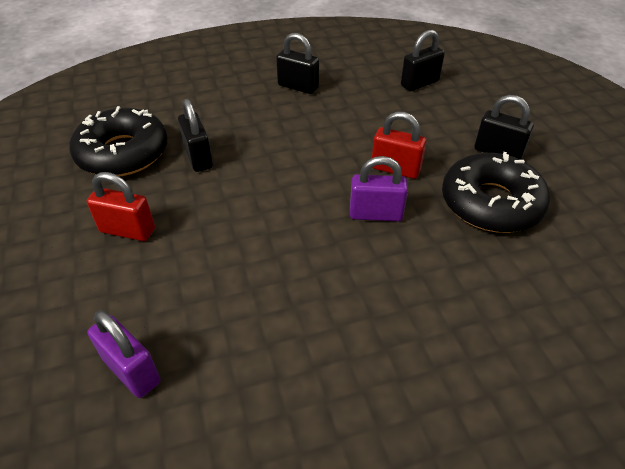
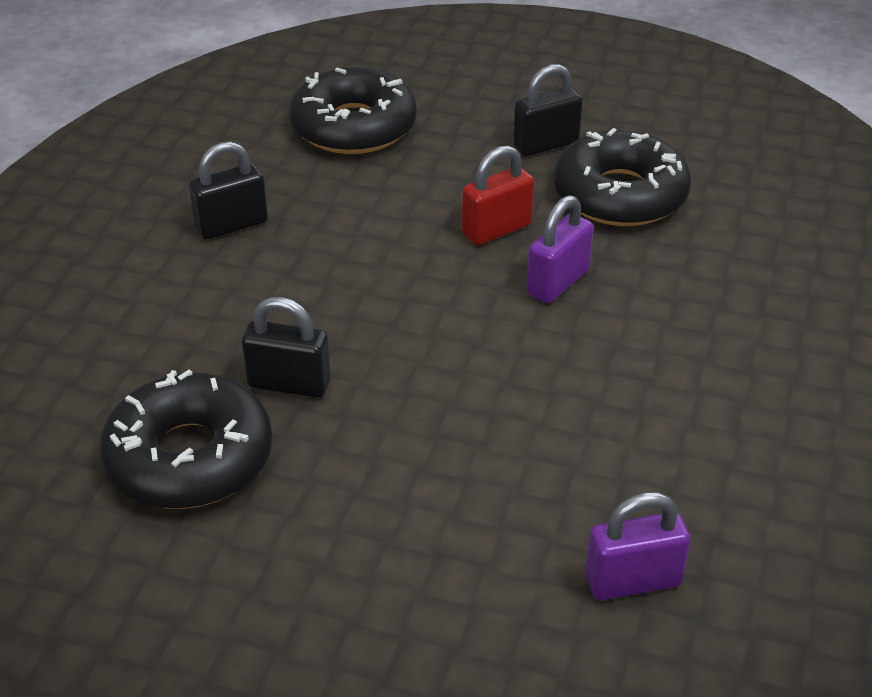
camera: 55 degrees left, 5 degrees down
red padlock [87,172,155,241] -> none
black padlock [401,30,445,91] -> black donut [289,67,417,154]

